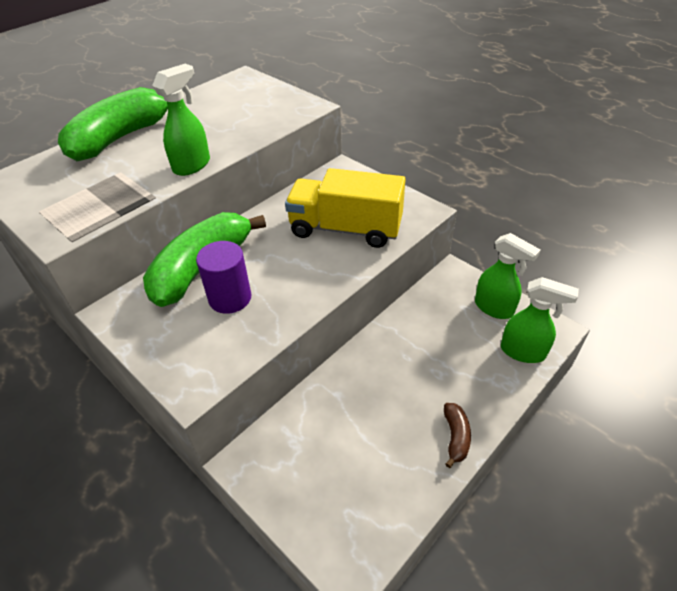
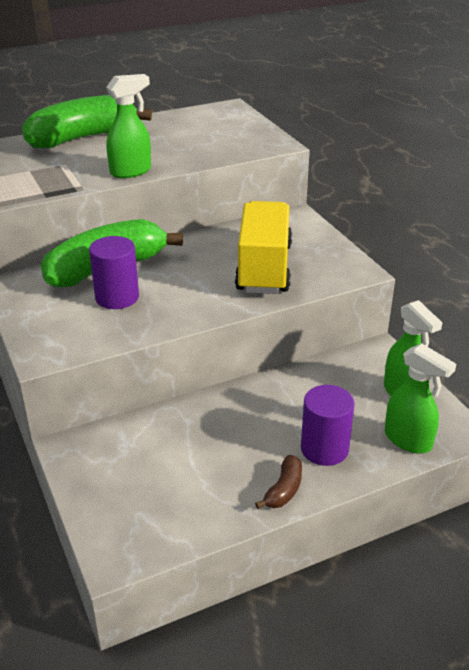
camera: 20 degrees right, 10 degrees down
yellow truck [285,168,406,248] -> yellow truck turned 60 degrees clockwise [235,201,292,294]
none -> purple cylinder [301,385,355,466]

